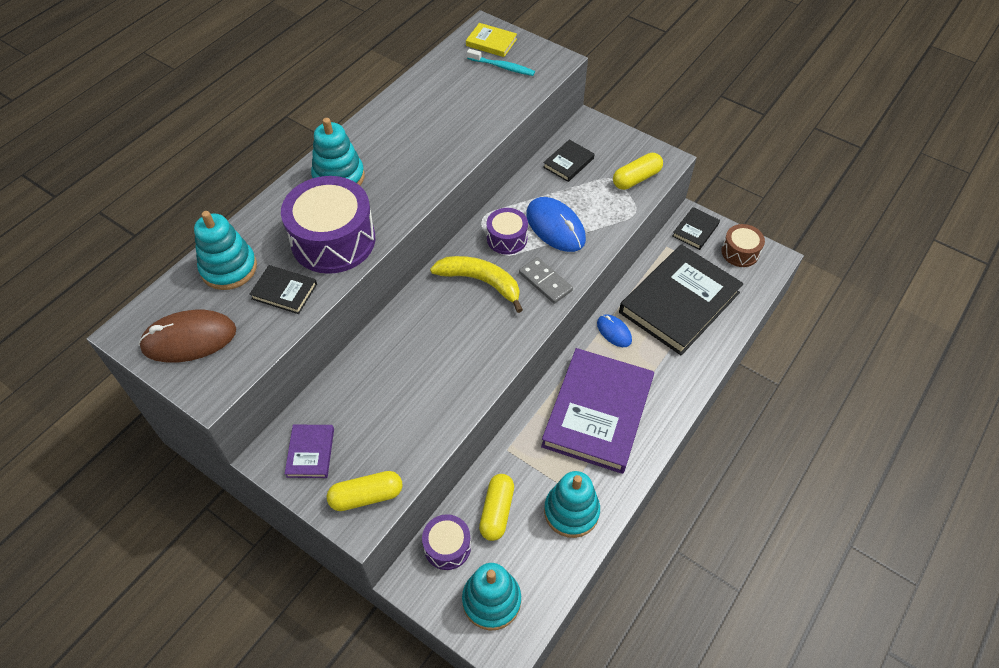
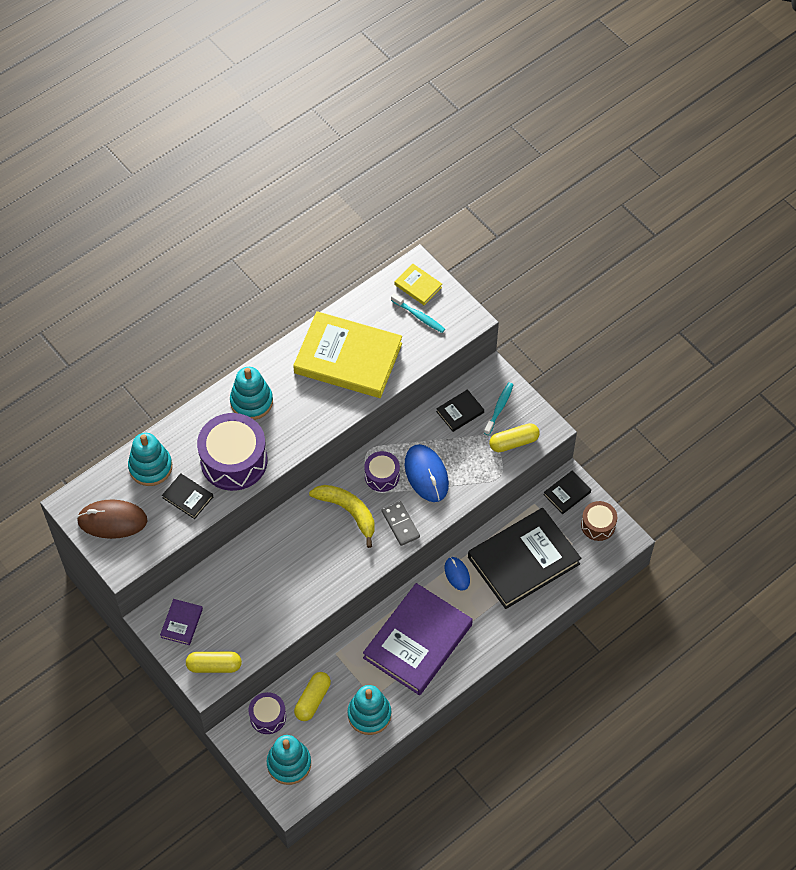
camera: 15 degrees right, 5 degrees up
none -> yellow book [293,311,402,398]
none -> turquoise toothbrush [484,382,514,435]

